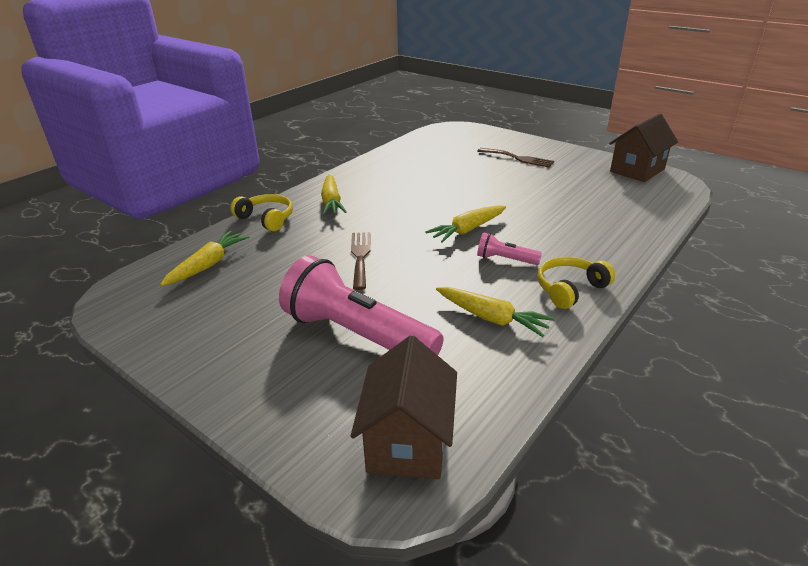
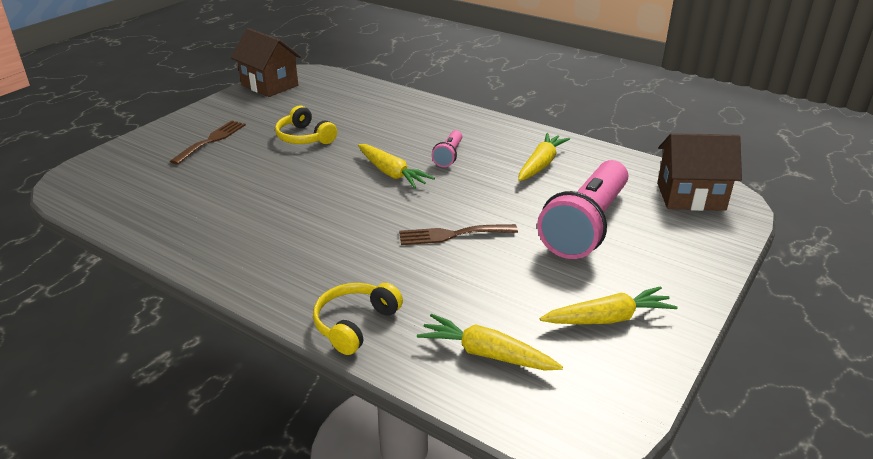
camera: 95 degrees left, 0 degrees up
yellow carrot [321,174,347,215] -> yellow carrot moved to [540,286,678,324]
yellow headphones [537,257,615,309] -> yellow headphones moved to [275,106,337,144]

